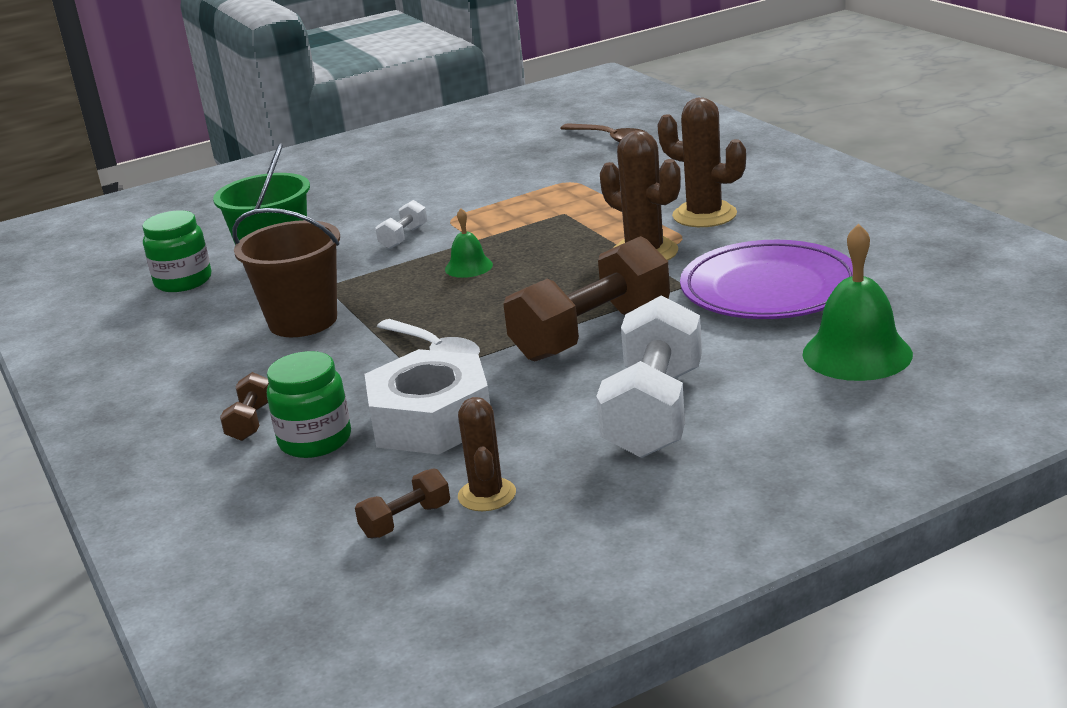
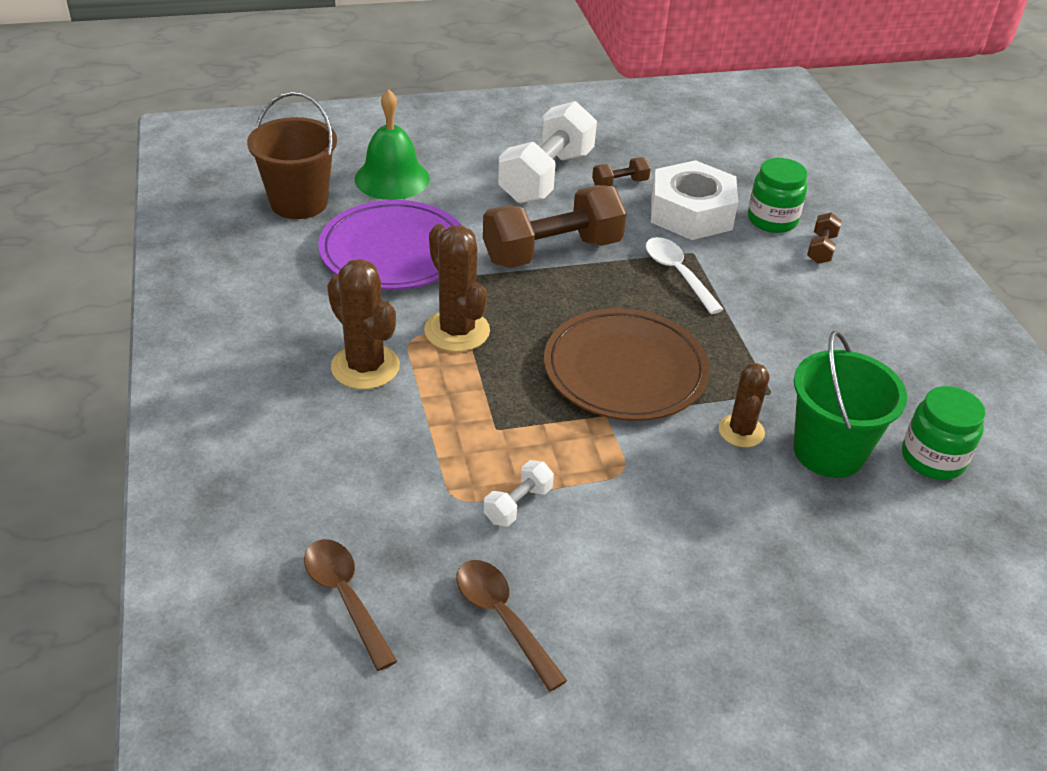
camera: 170 degrees left, 15 degrees up
brown bucket [232,208,340,337] -> brown bucket moved to [247,92,337,219]
brown dumbbell [355,468,450,539] -> brown dumbbell moved to [592,157,651,186]
white dumbbell [375,200,427,249] -> white dumbbell moved to [484,460,554,526]
green bell [445,208,493,278] -> brown plate [544,308,710,421]
brown cactus [458,397,516,511] -> brown cactus moved to [718,363,770,447]
none -> brown spoon [456,560,567,692]

